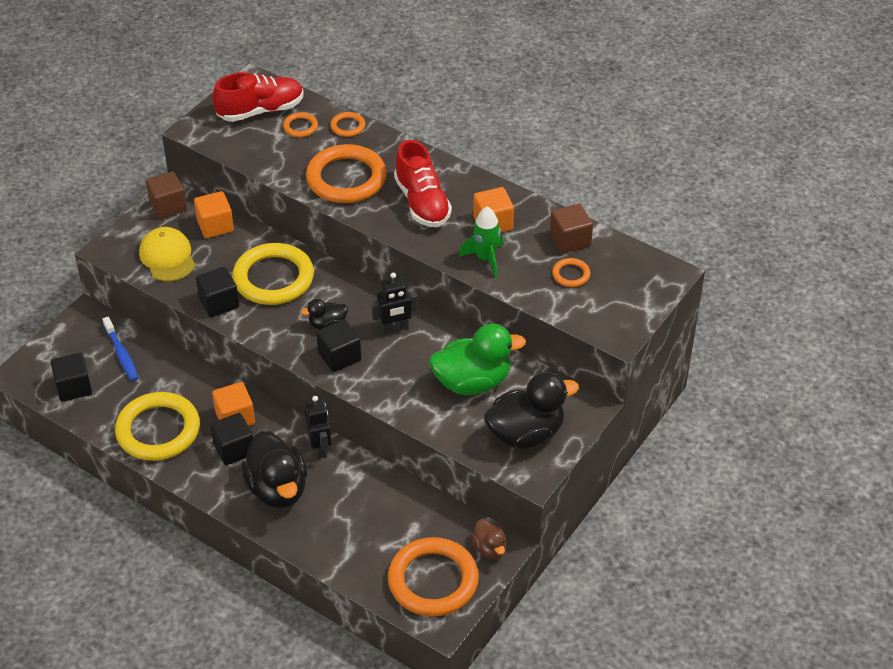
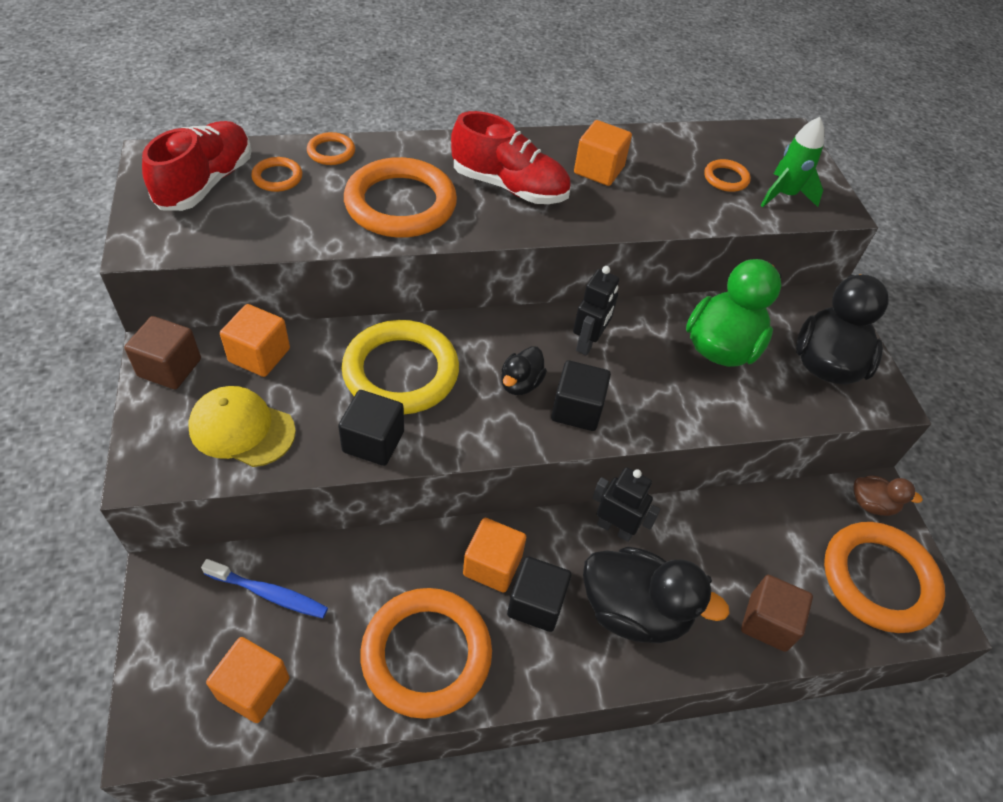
camera: 50 degrees left, 5 degrees up
black cube [51,353,92,402] -> orange cube [206,637,289,723]
yellow ring [115,392,200,461] -> orange ring [360,588,492,719]
green rocket [459,206,504,278] -> green rocket moved to [761,117,824,207]
brown cube [550,204,593,254] -> brown cube moved to [741,575,813,652]

